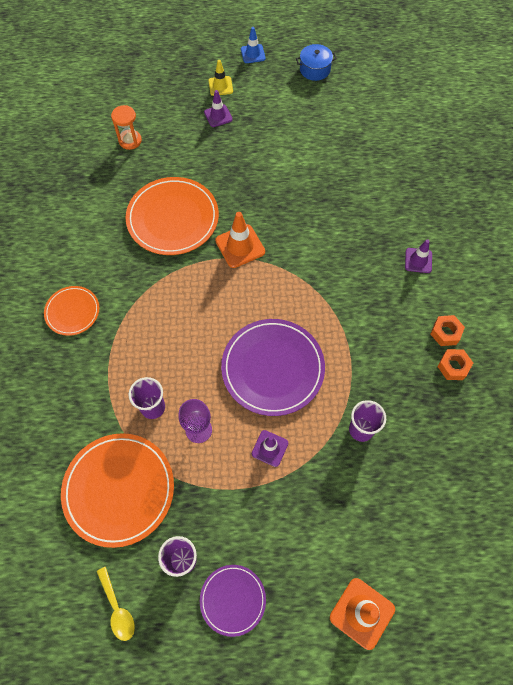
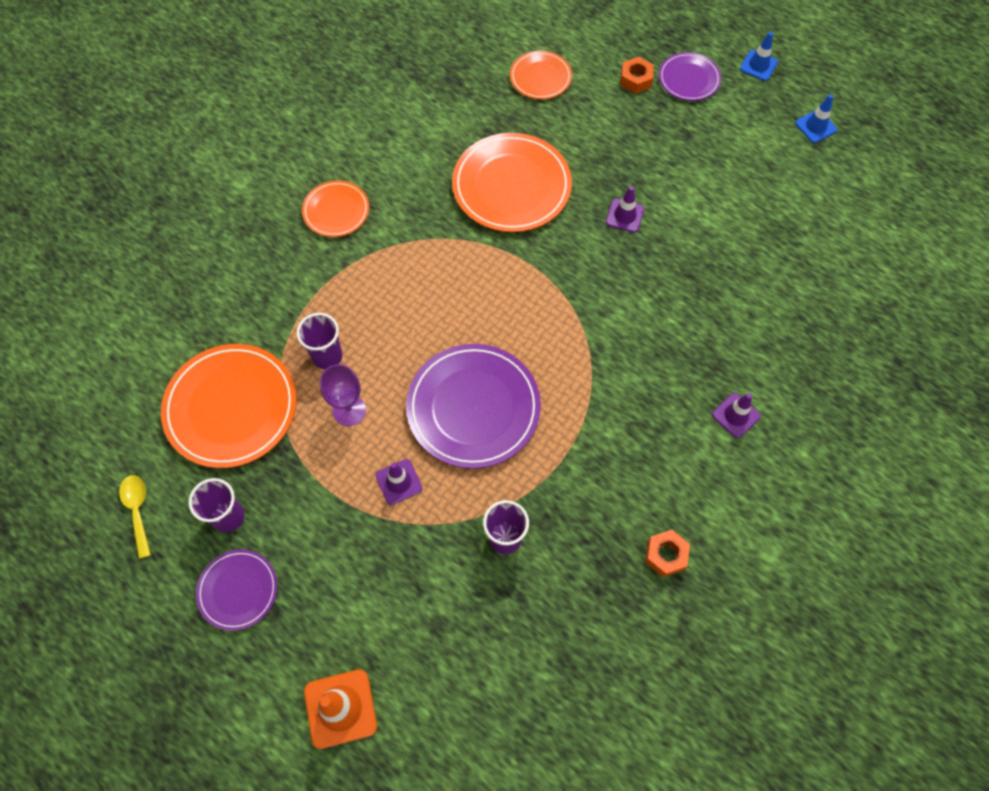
camera: 40 degrees right, 0 degrees up
yellow spoon [97,567,135,641] -> yellow spoon turned 150 degrees clockwise [119,475,151,559]
orange hourglass [111,105,142,150] -> orange plate [510,51,572,99]
purple traffic cone [204,90,233,127] -> purple traffic cone moved to [606,186,645,233]
yellow traffic cone [208,60,233,96] -> purple plate [659,52,721,101]
orange traffic cone [215,212,265,268] -> none
blue pot [296,44,337,81] -> blue traffic cone [795,94,837,143]
orange nut [430,315,465,346] -> orange nut moved to [620,57,654,94]

